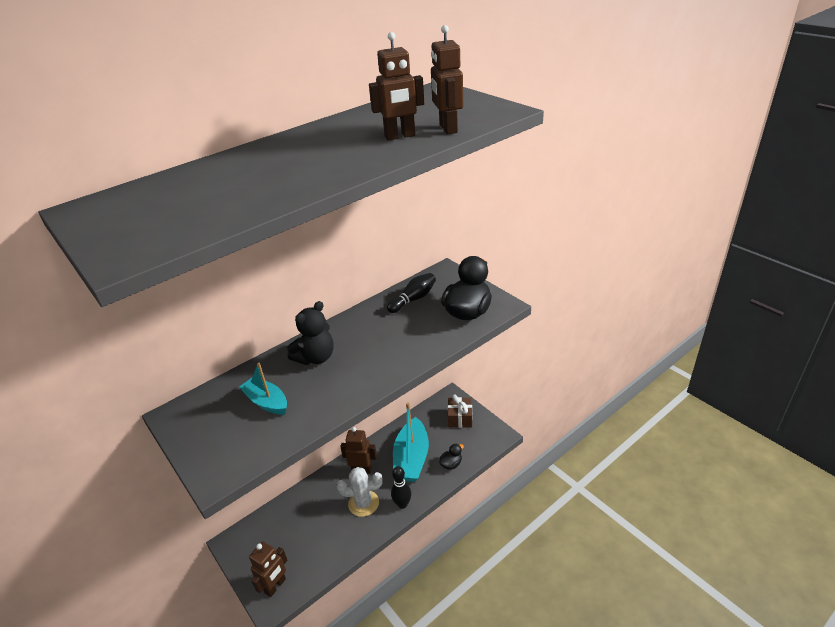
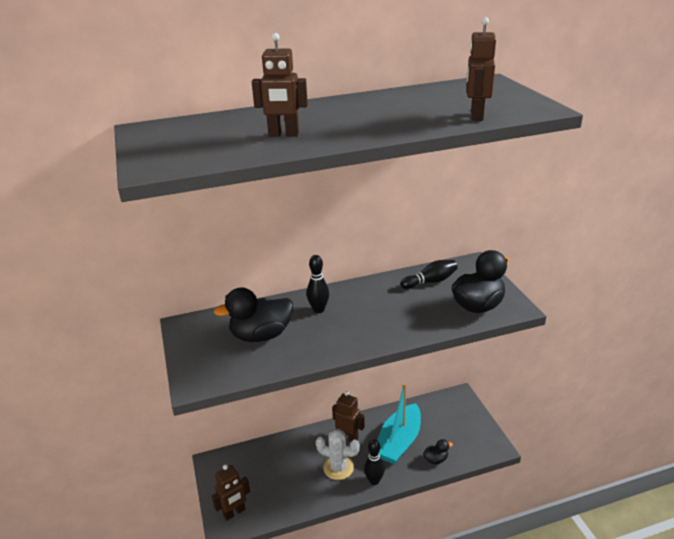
camera: 20 degrees right, 5 degrees down
turquoise boat [239,363,287,415] -> black duck [214,287,293,342]
black teddy bear [287,301,334,365] -> black bowling pin [307,255,329,313]
brown robot [369,32,424,141] -> brown robot moved to [252,33,308,137]
brown gift [448,394,472,428] -> none

